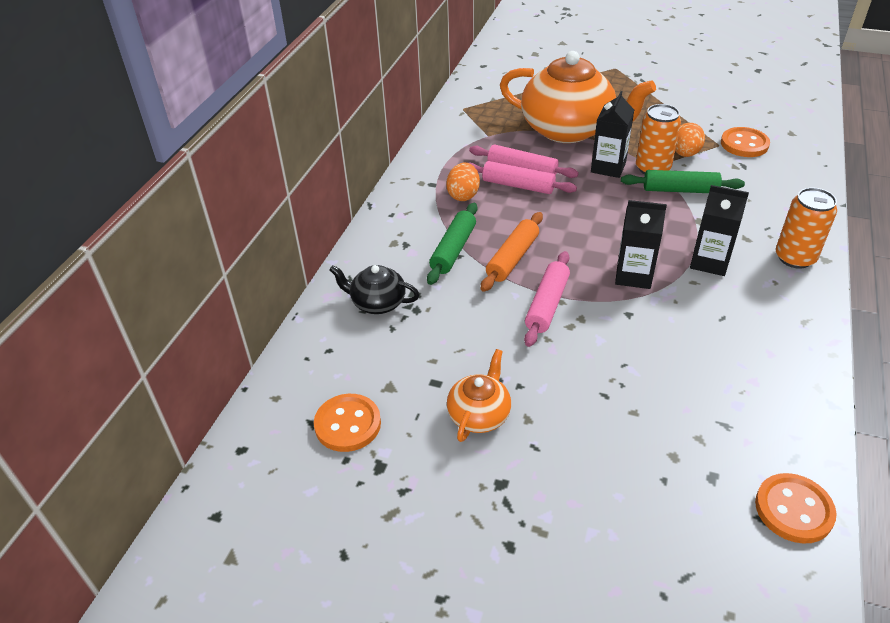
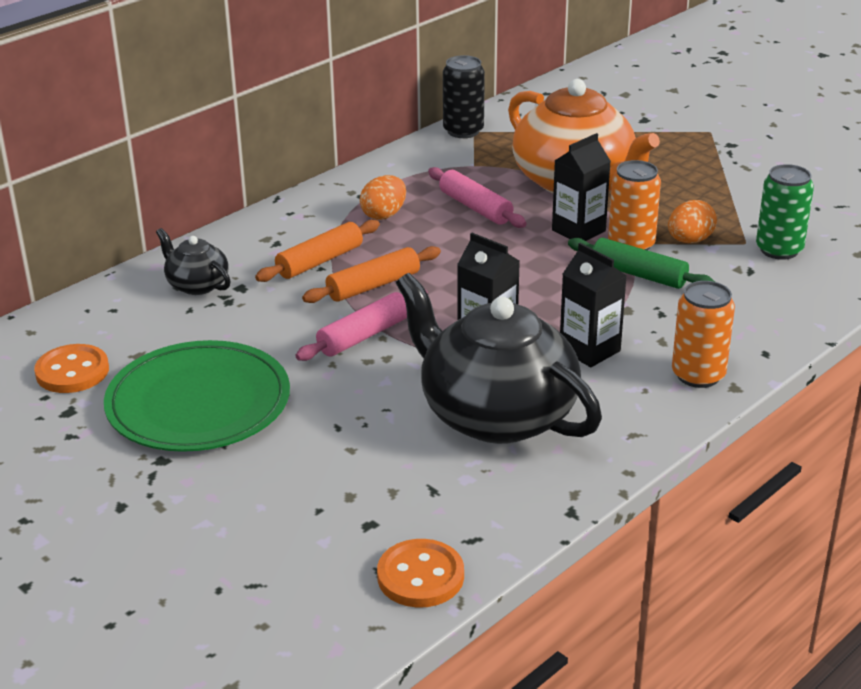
camera: 25 degrees right, 10 degrees down
green rolling pin [427,203,477,285] -> orange rolling pin [255,220,380,282]
orange teapot [447,349,511,442] -> green plate [104,340,290,452]
pink rolling pin [470,161,577,194] -> none
orange button [721,127,770,157] -> green can [756,164,814,260]
none -> black teapot [396,273,602,444]
none -> black can [443,55,485,138]

